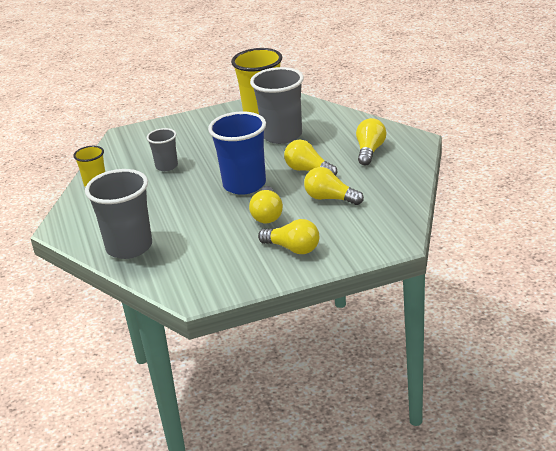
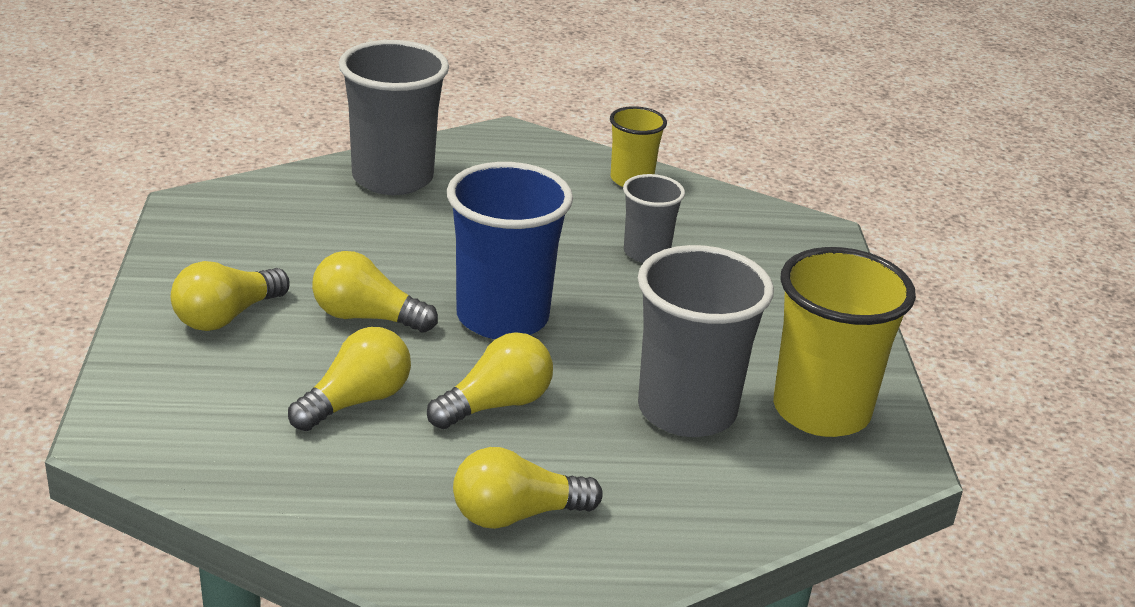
camera: 100 degrees right, 0 degrees up
yellow light bulb [356,118,386,165] -> yellow light bulb turned 135 degrees clockwise [453,447,603,529]

